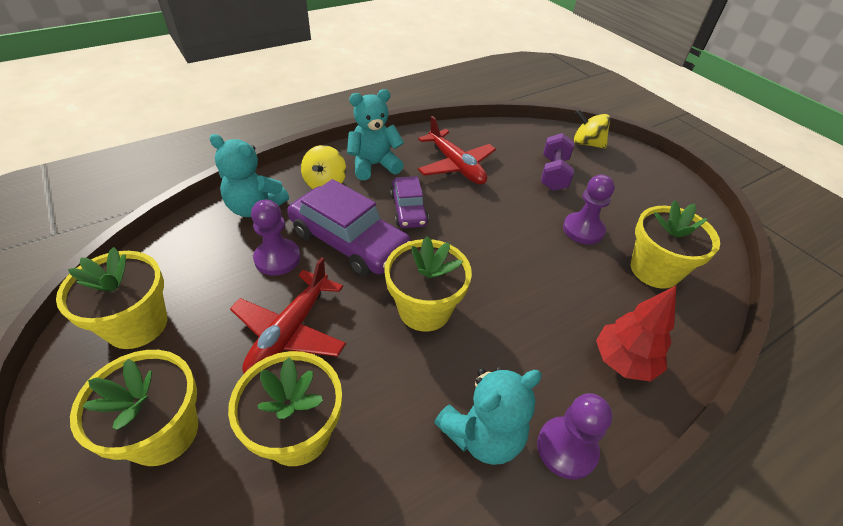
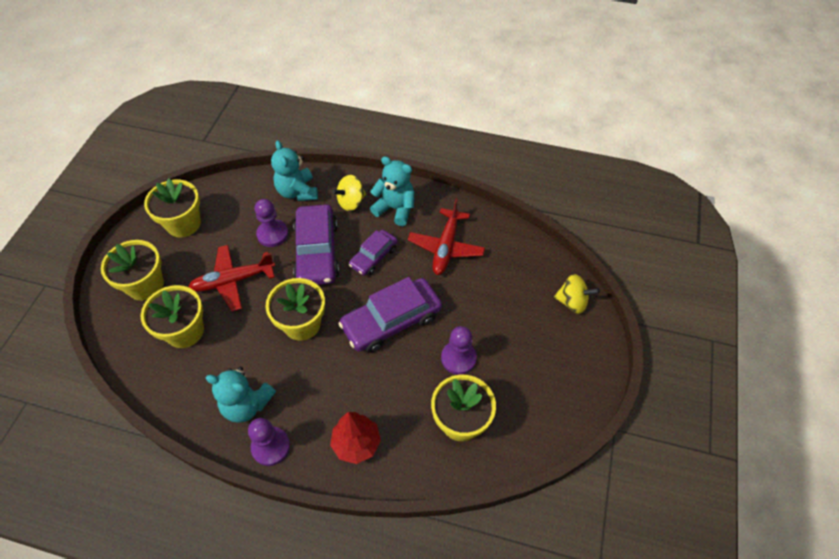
camera: 50 degrees right, 10 degrees up
purple dumbbell [541,133,574,191] -> none
yellow spinning top [574,109,610,149] -> yellow spinning top turned 120 degrees clockwise [554,274,600,314]
none -> purple car [338,277,442,353]

